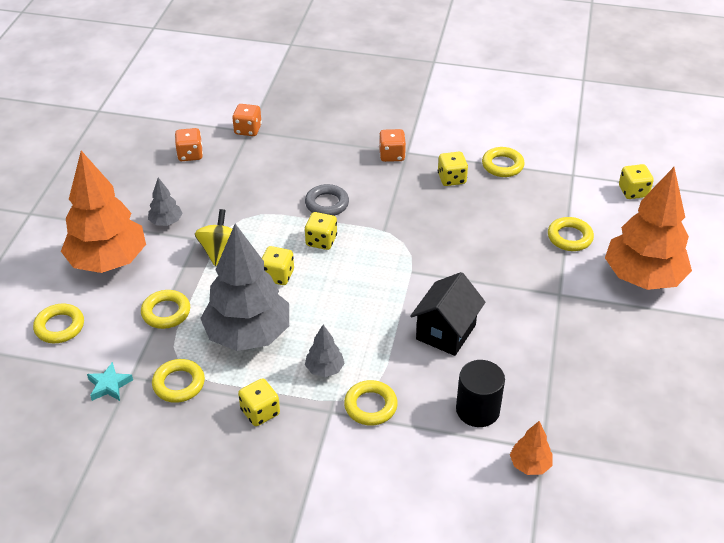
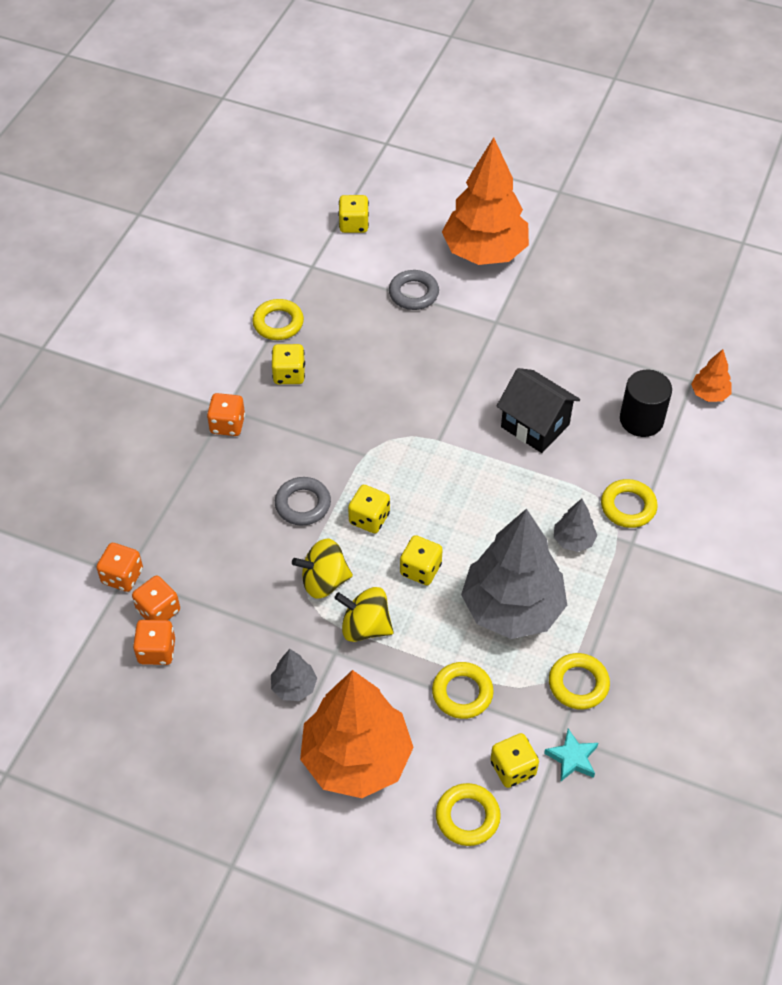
camera: 80 degrees left, 10 degrees up
yellow dice [238,378,280,426] -> yellow dice moved to [490,733,539,788]
yellow ring [548,217,594,251] -> grey ring [389,270,439,310]
none -> orange dice [132,575,180,620]
none -> yellow spinning top [292,539,353,599]

